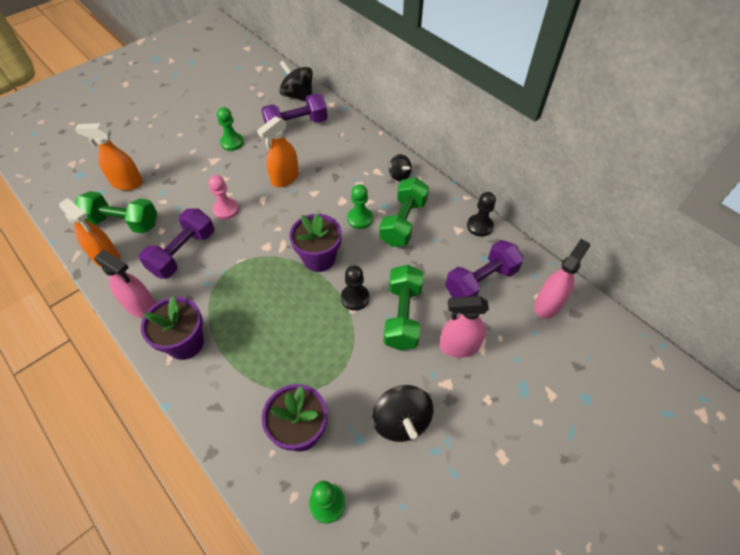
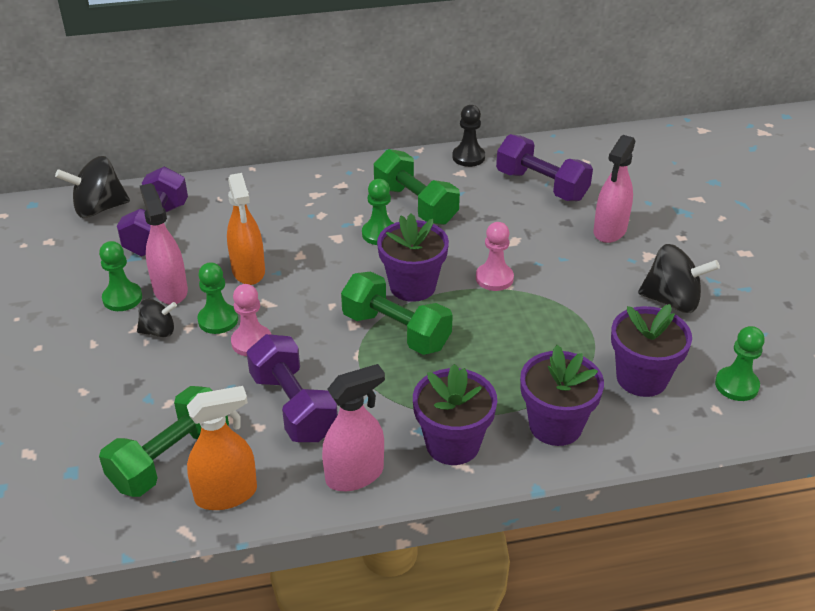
camera: 60 degrees left, 15 degrees down
orange spray bottle [75,123,143,190] -> none
black pawn [341,266,369,311] -> pink pawn [476,222,514,291]
green dumbbell [384,265,423,350] -> green dumbbell moved to [341,272,453,355]
black spinning top [389,154,412,182] -> black spinning top moved to [137,299,177,337]
purple dumbbell [445,240,524,298] -> purple dumbbell turned 45 degrees counterclockwise [496,134,593,201]
pink spray bottle [534,239,590,319] -> pink spray bottle moved to [140,183,188,305]
none -> green pawn [197,262,238,334]
none -> purple flower pot [520,345,604,446]

